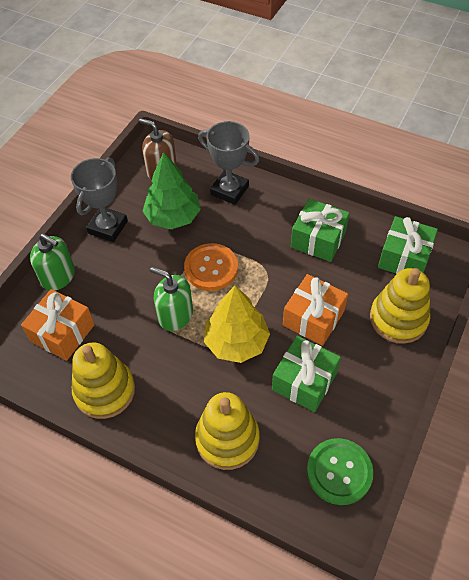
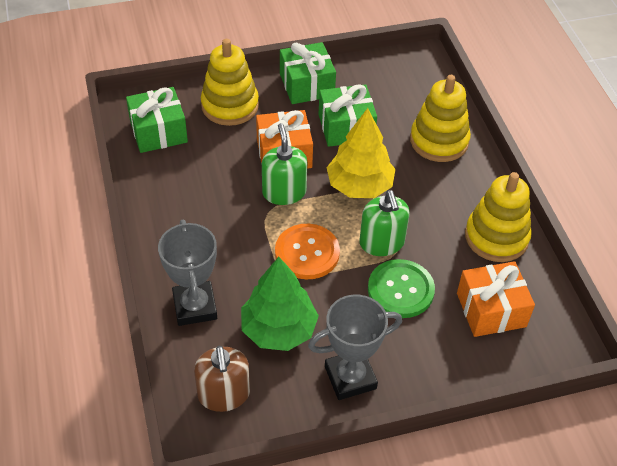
camera: 135 degrees left, 5 degrees down
green soap dispenser [30,233,75,291] -> green soap dispenser moved to [262,123,307,205]
green gift [291,199,350,262] -> green gift moved to [280,42,336,104]
green button [307,438,374,505] -> green button moved to [368,259,435,318]

